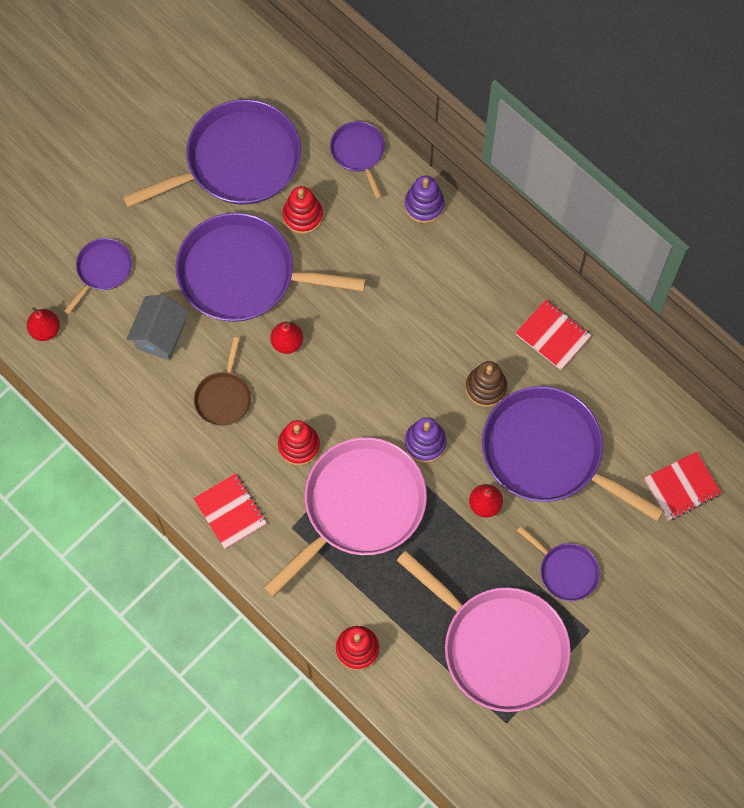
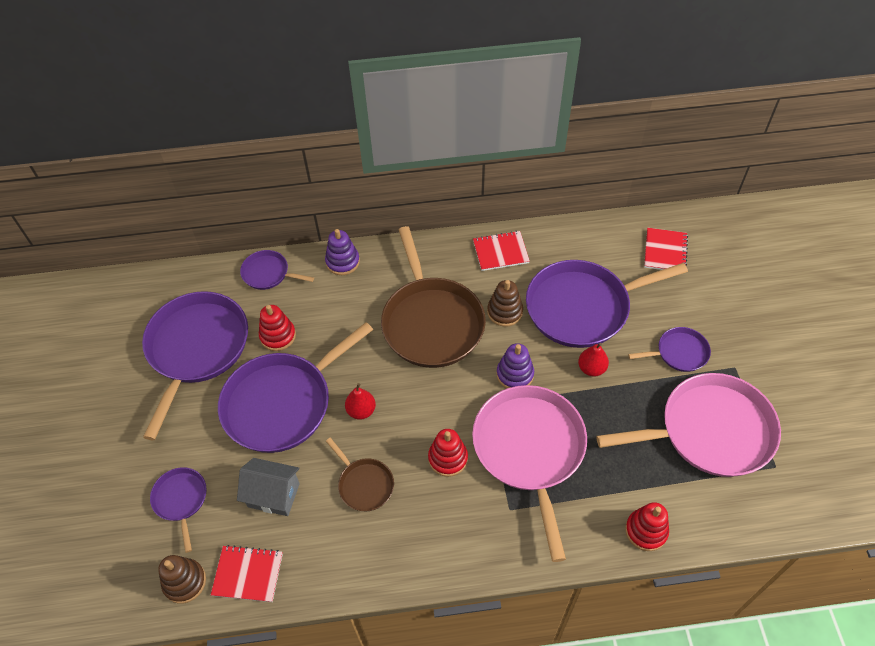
camera: 50 degrees left, 15 degrees down
red pear [27,307,60,341] -> brown stacking toy [158,555,206,604]
grey house [126,295,189,360] -> grey house turned 45 degrees counterclockwise [237,458,300,516]
red notebook [193,473,267,549] -> red notebook moved to [211,545,283,602]
none -> brown pan [381,226,486,368]

